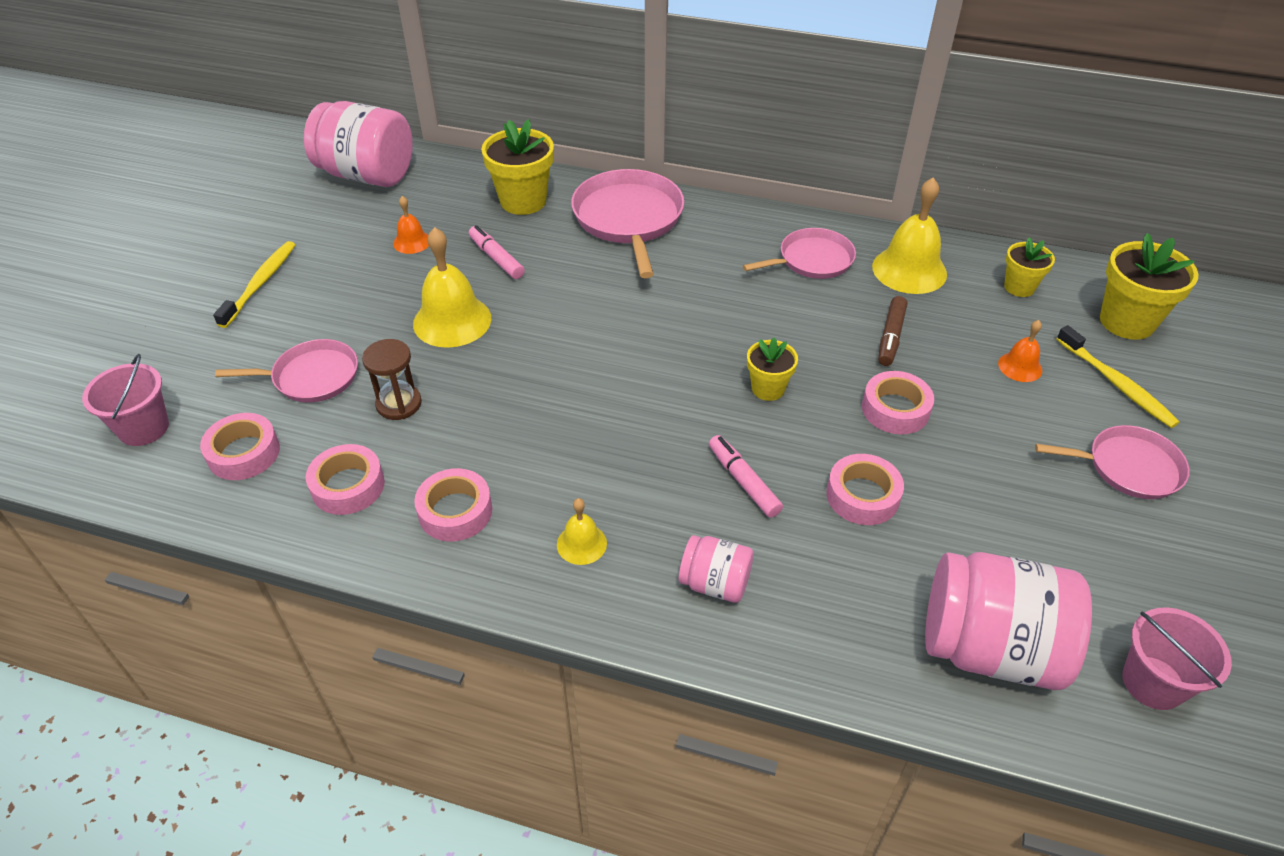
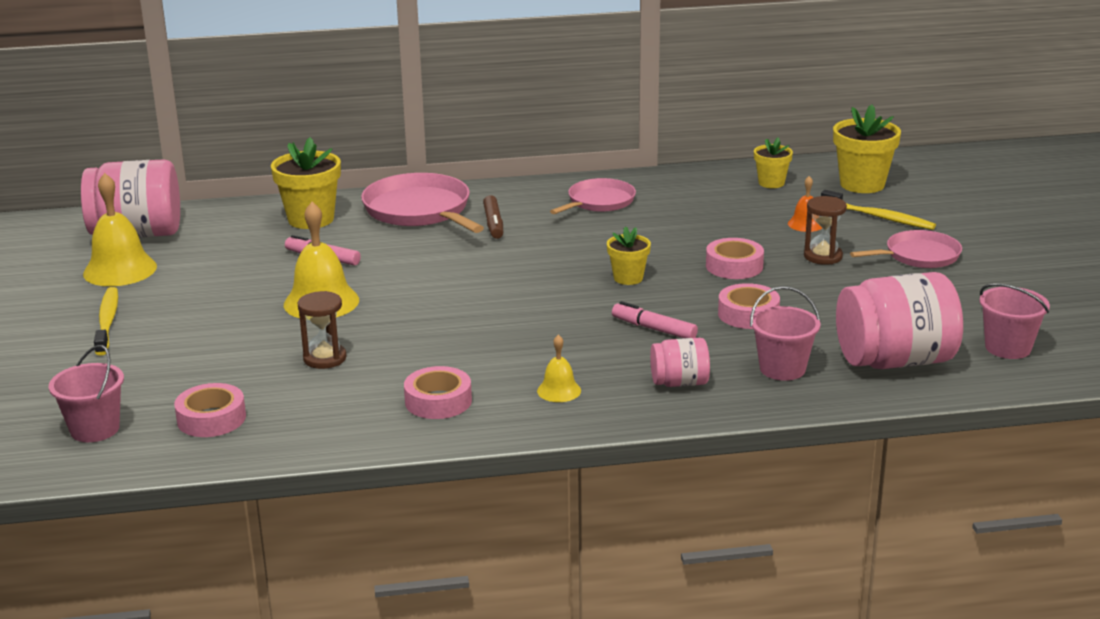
camera: 25 degrees left, 20 degrees down
pink pan [215,339,358,403] -> none
pink tape [306,444,385,515] -> none
orange bell [393,196,429,254] -> none
yellow bell [872,178,947,294] -> yellow bell moved to [83,173,157,286]
brown marker [878,296,907,366] -> brown marker moved to [483,195,503,239]
none -> pink bucket [750,286,820,381]
none -> brown hourglass [804,196,847,265]

